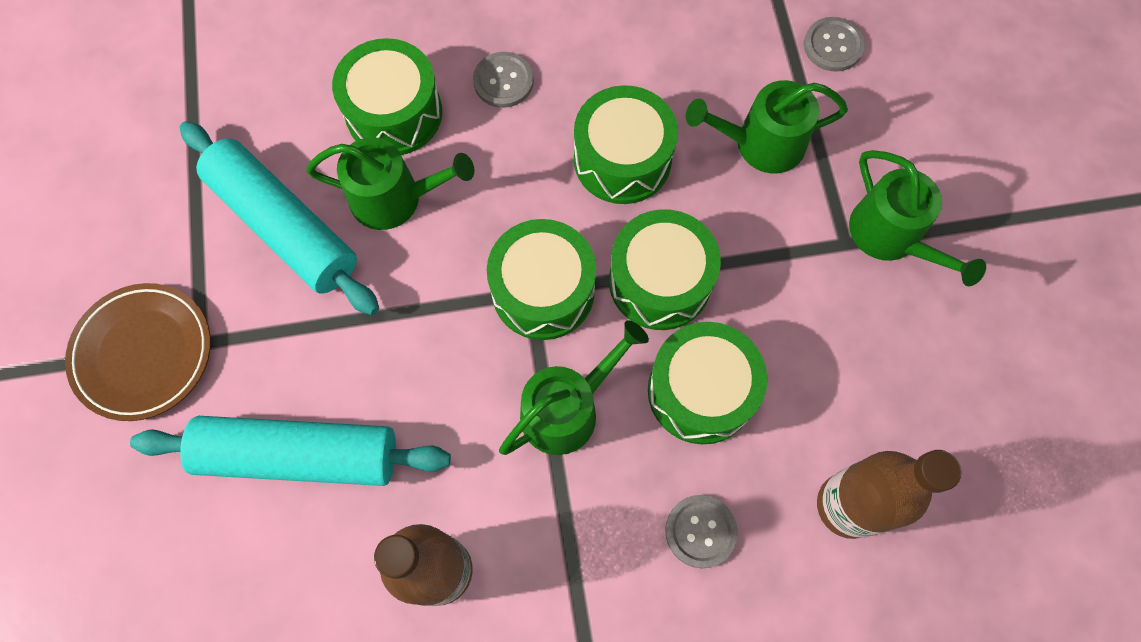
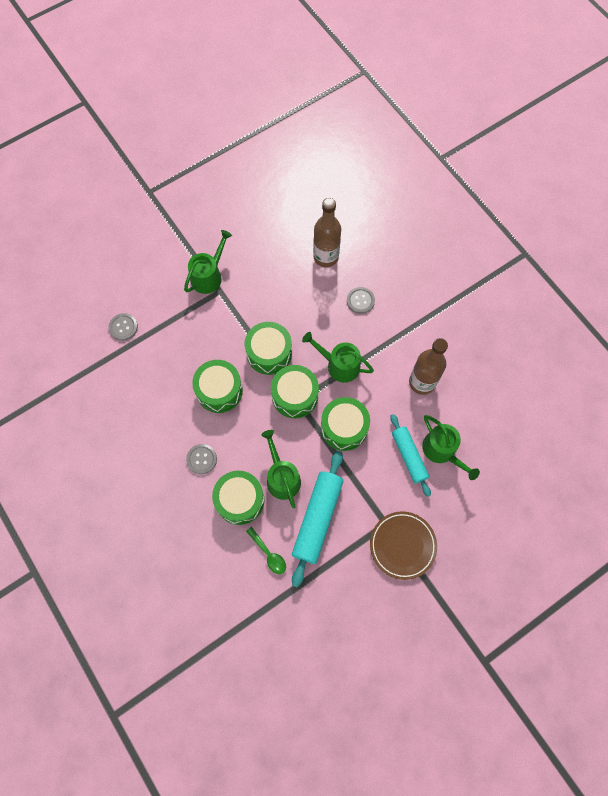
camera: 115 degrees left, 0 degrees up
turquoise rolling pin [130,416,451,486] -> turquoise rolling pin [390,414,431,497], size x0.65
green drum [648,322,767,444] -> green drum moved to [321,397,370,451]
green watering can [686,80,848,174] -> green watering can moved to [422,415,480,480]
none -> green spoon [246,527,286,574]

